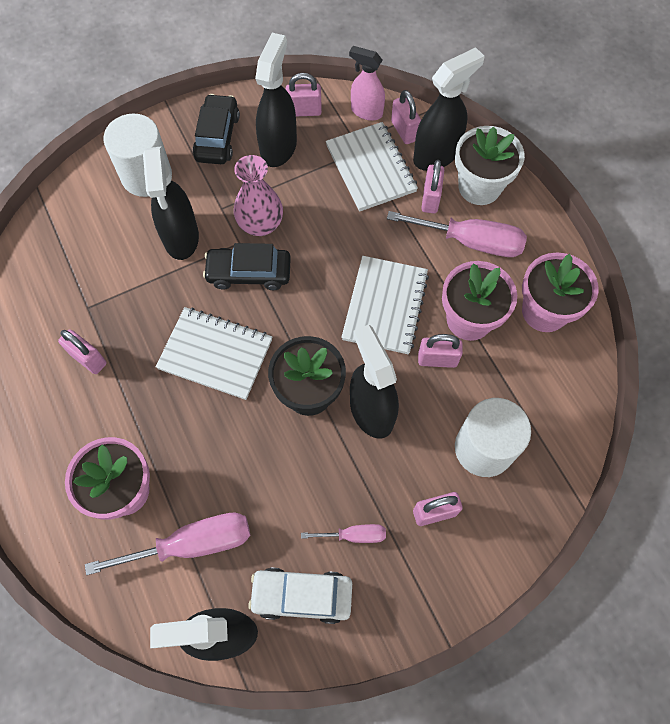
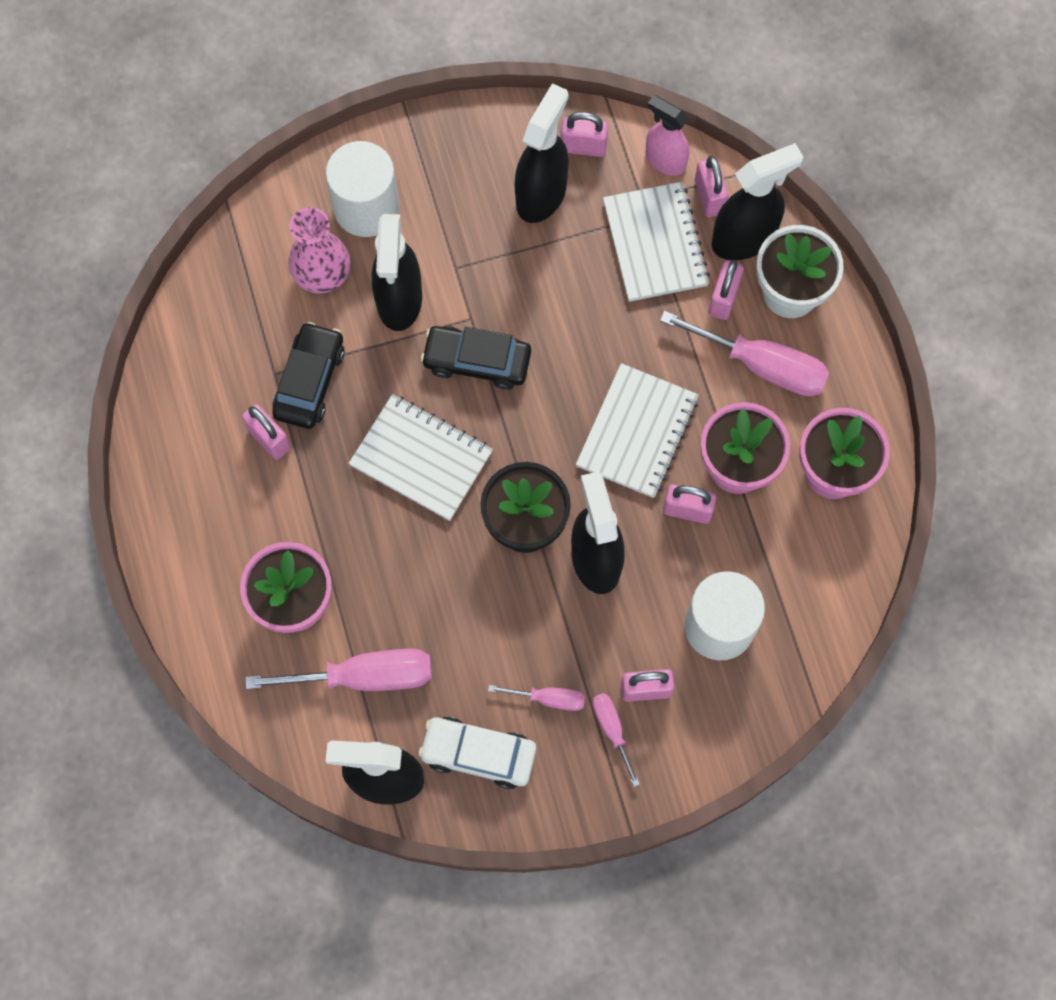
camera: 10 degrees right, 5 degrees up
black car [193,94,240,164] -> black car moved to [272,322,345,429]
pink vase [234,155,283,236] -> pink vase moved to [288,207,350,294]
none -> pink screwdriver [592,693,640,787]

